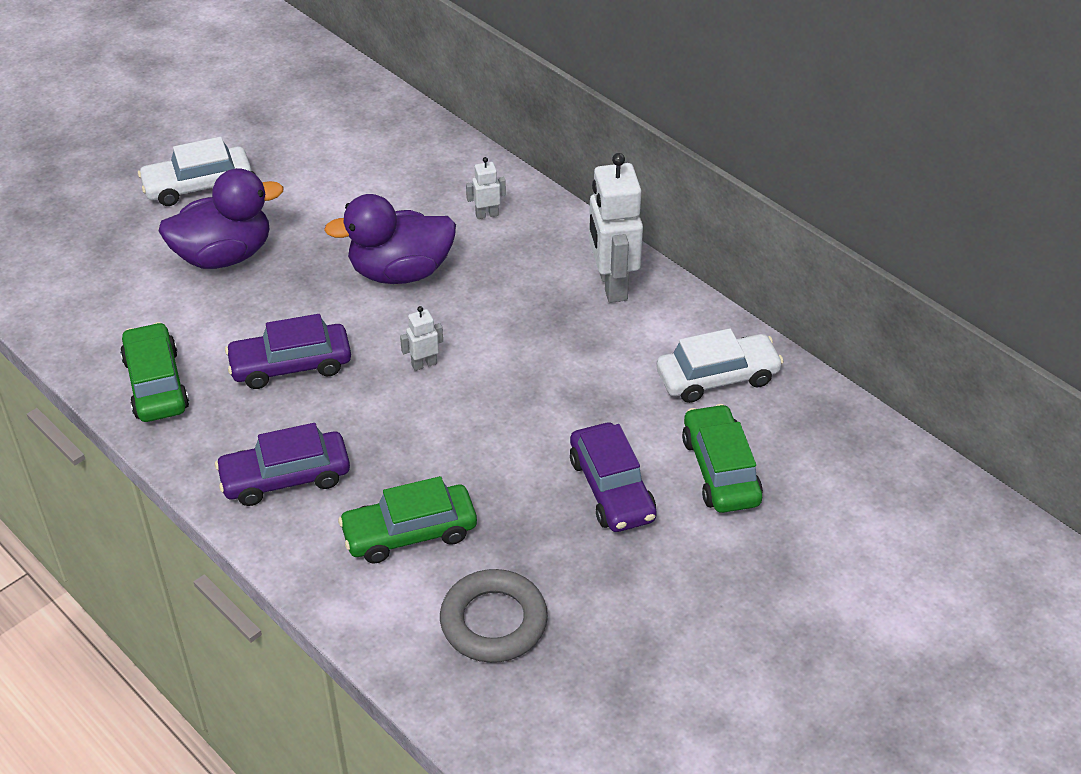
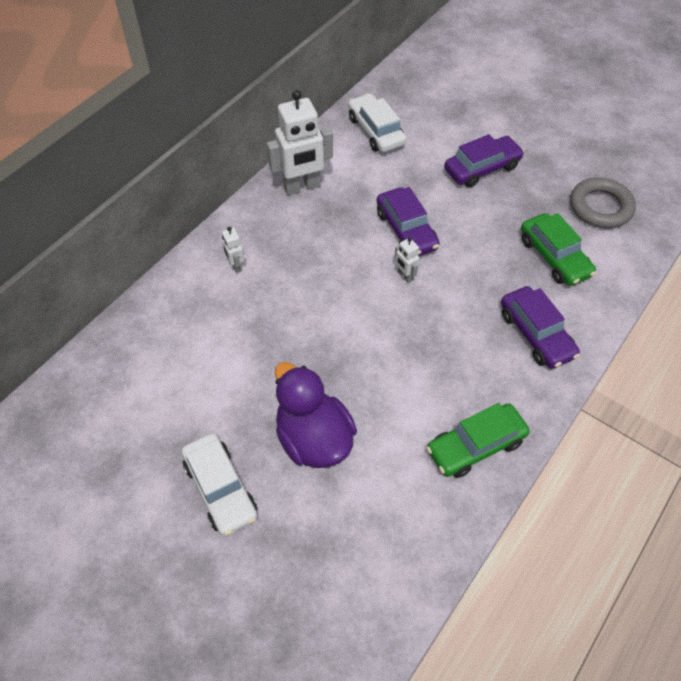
camera: 100 degrees left, 10 degrees up
purple car [225,314,351,389] -> purple car moved to [377,187,440,256]
purple duck [324,194,456,284] -> none
green car [682,404,763,513] -> none

